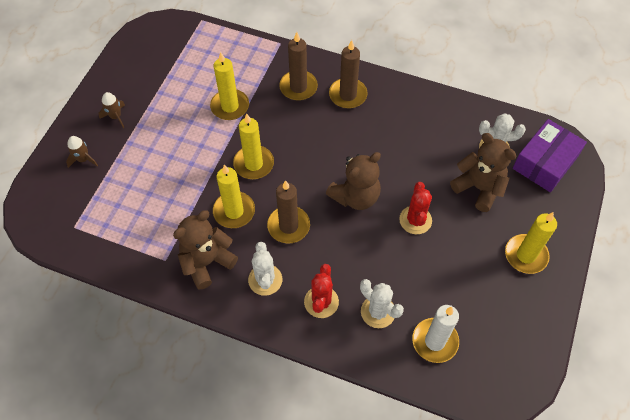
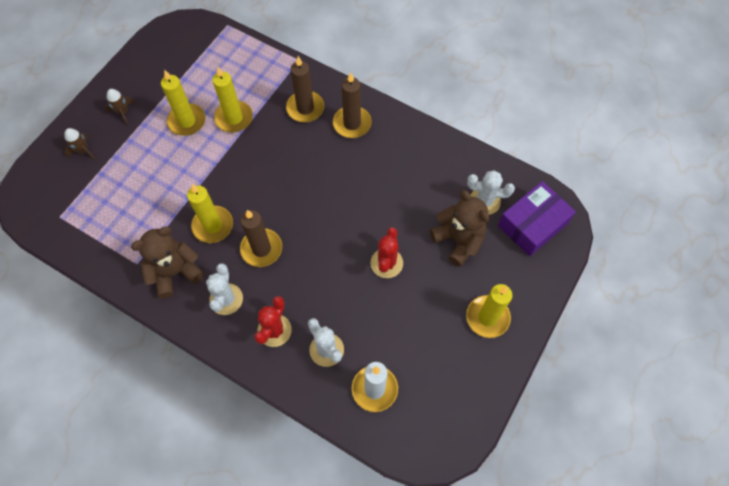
camera: 10 degrees right, 5 degrees up
yellow candle [233,114,274,179] -> yellow candle moved to [161,70,206,136]
brown teddy bear [326,152,381,210] -> none

